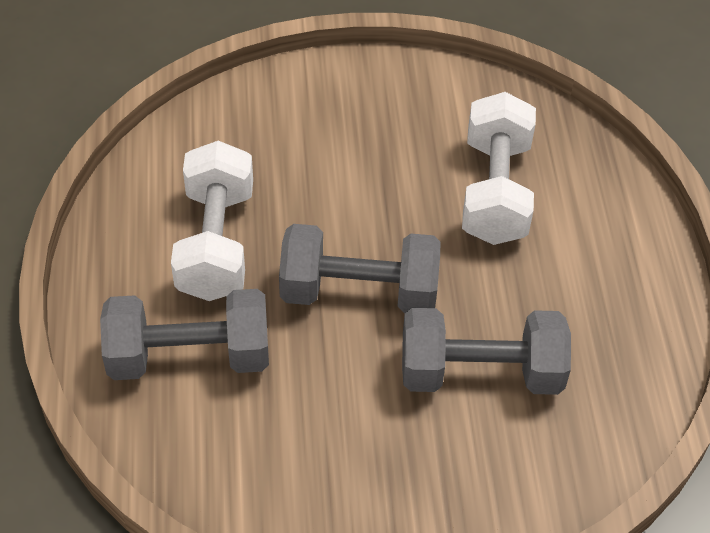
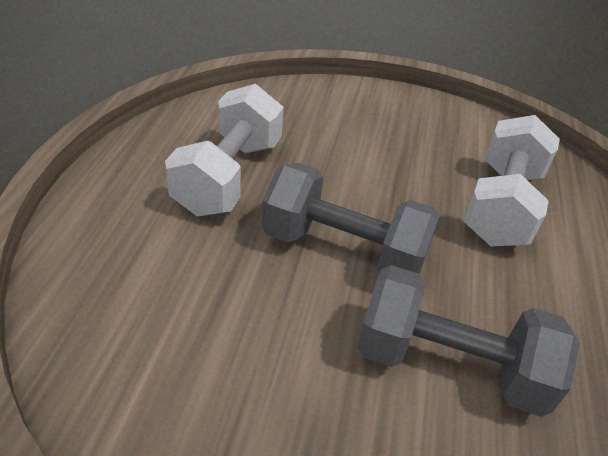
camera: 15 degrees right, 10 degrees down
grey dumbbell [100,289,269,380] -> none

